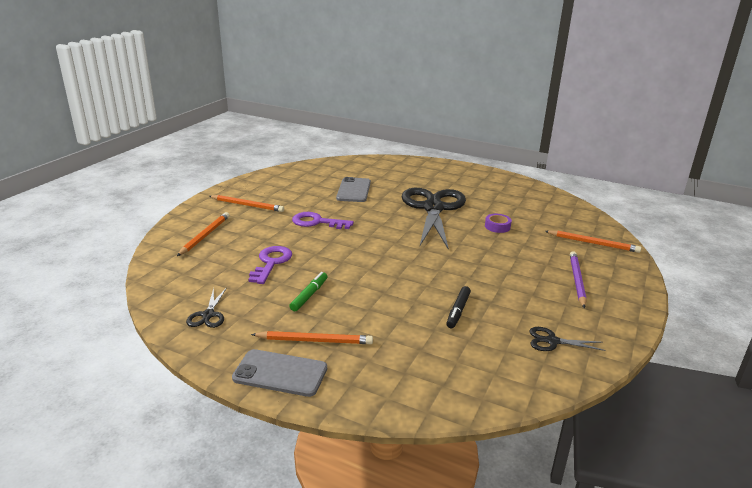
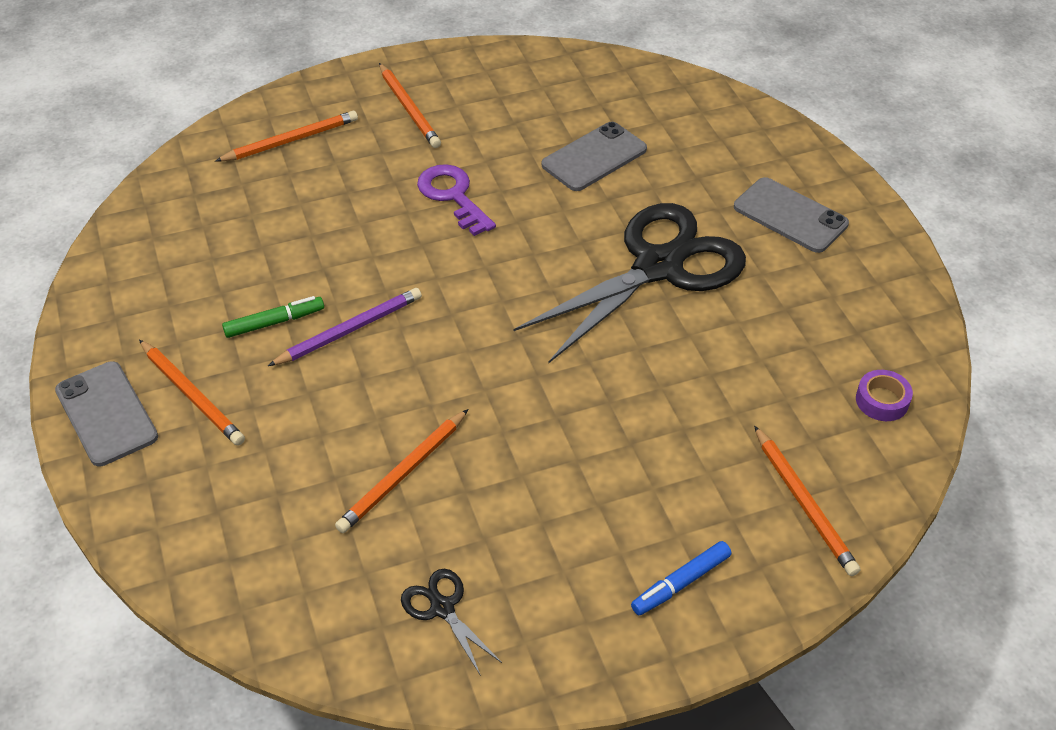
camera: 45 degrees right, 20 degrees up
black scissors [186,288,226,328] -> none
purple key [248,246,292,284] -> none
black marker [446,286,471,328] -> orange pencil [335,409,468,533]
purple tape [485,214,512,233] -> purple tape moved to [856,370,913,421]
purple pencil [570,251,587,308] -> purple pencil moved to [268,288,422,366]
none -> blue marker [631,541,731,615]
none -> grey phone [734,177,849,253]

